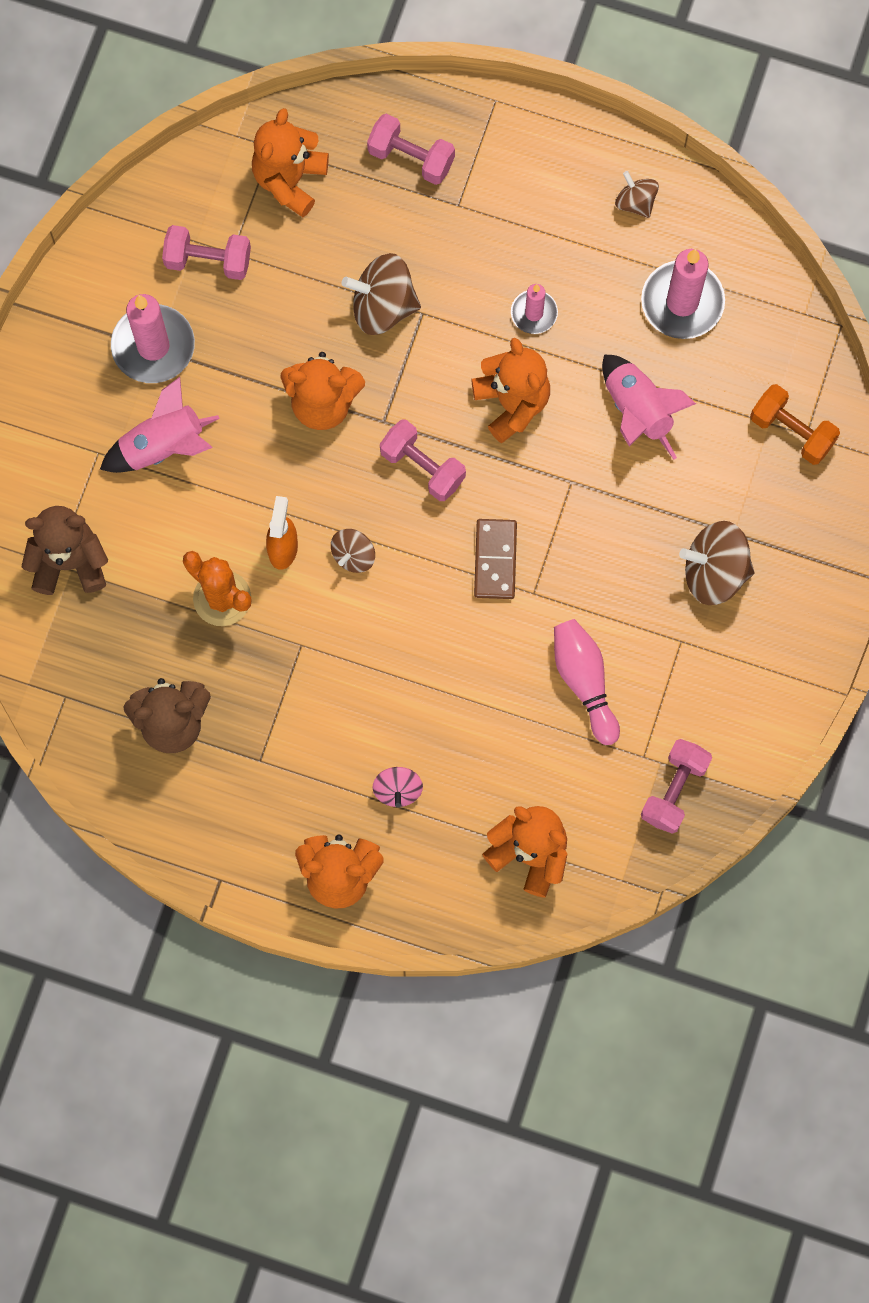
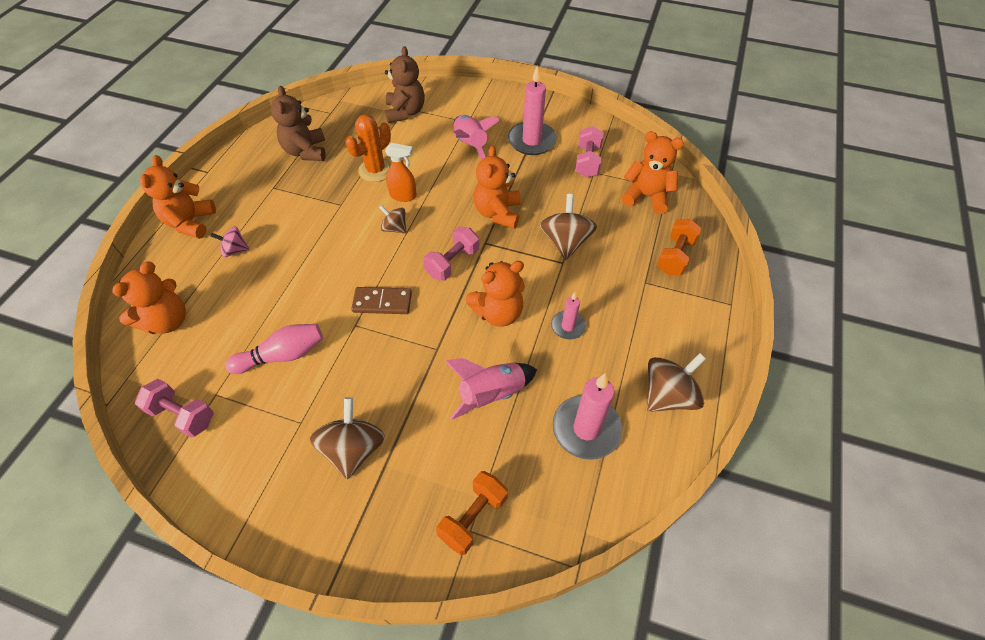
camera: 90 degrees right, 20 degrees down
pink dumbbell [367,114,455,185] -> orange dumbbell [657,219,702,275]
brown spinning top [615,171,659,218] -> brown spinning top [647,353,706,412], size x1.74

